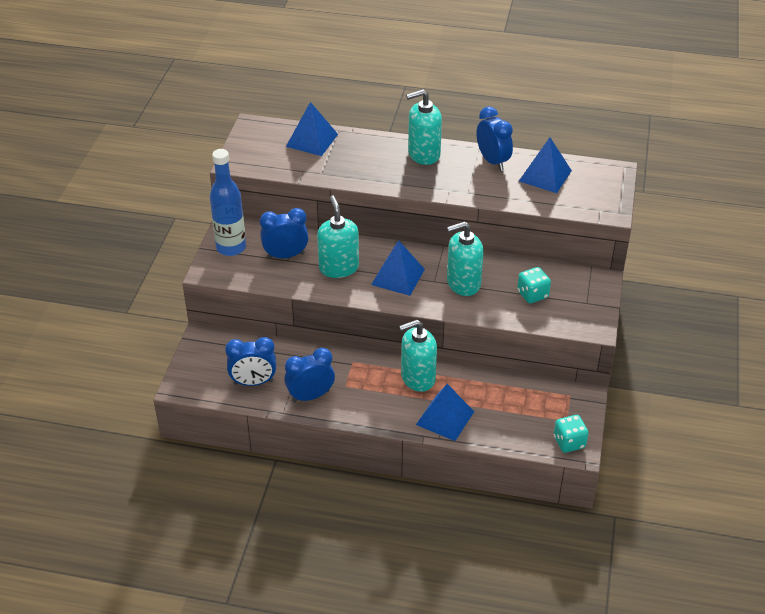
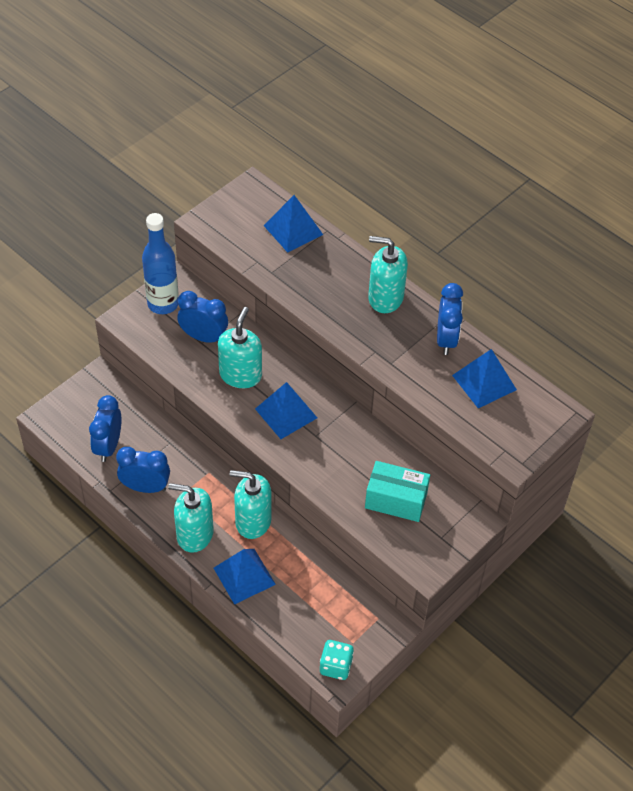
camera: 30 degrees right, 10 degrees up
blue clock [225,337,276,386] -> blue clock turned 75 degrees clockwise [89,395,122,462]
turquoise soap dispenser [447,221,484,296] -> turquoise soap dispenser moved to [168,483,213,553]
turquoise dice [517,267,551,304] -> turquoise box [365,461,430,522]

